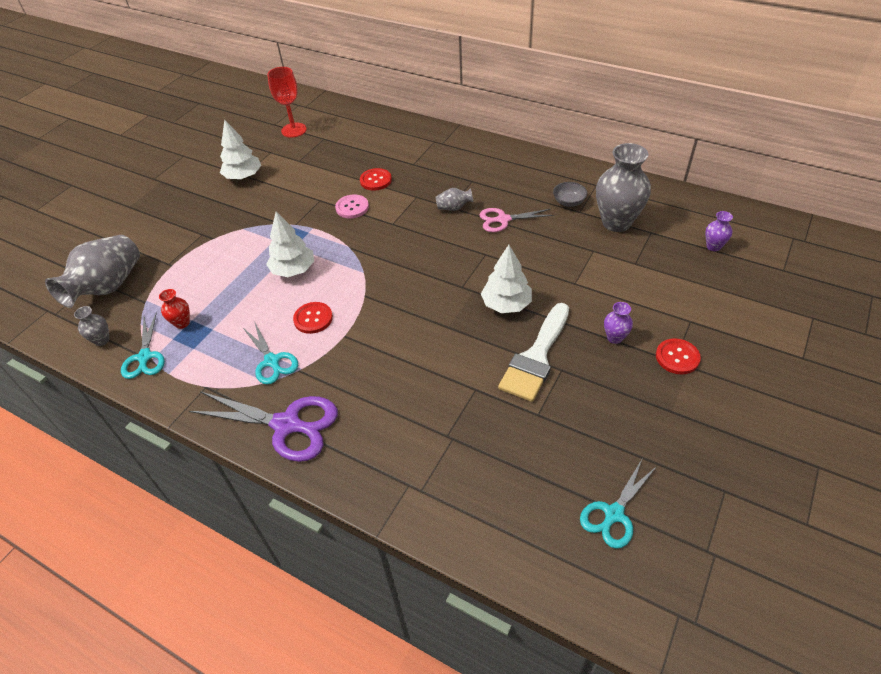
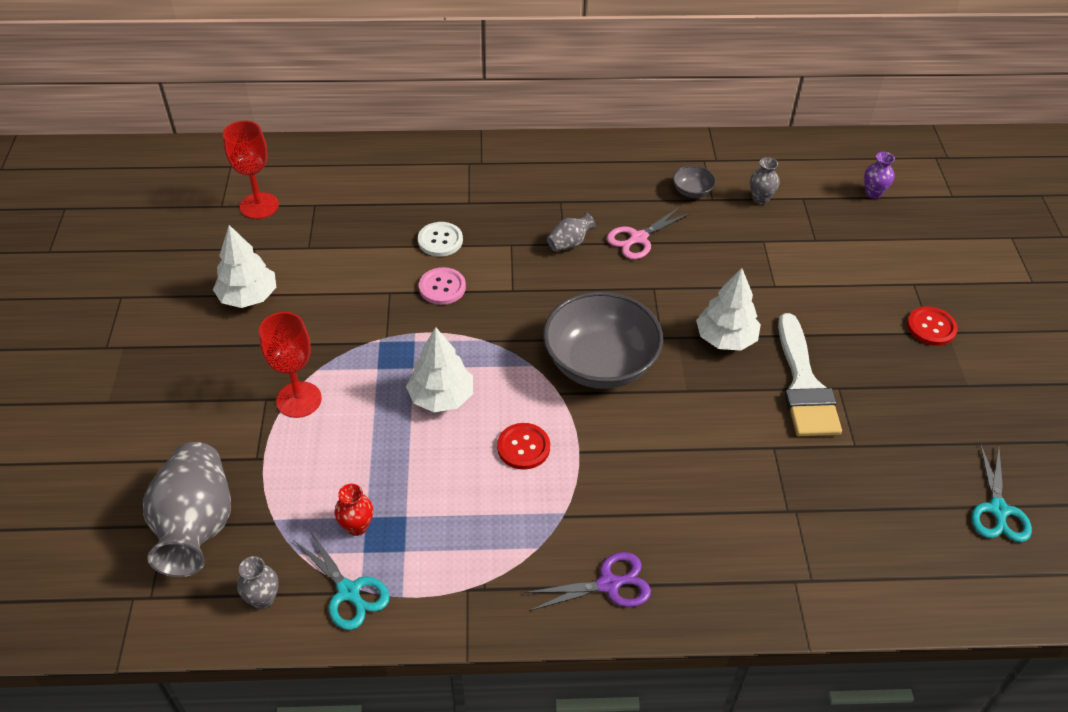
camera: 35 degrees left, 0 degrees up
purple scissors [189,391,338,462] -> purple scissors [524,552,651,611], size x0.62
turquoise scissors [243,321,298,385] -> none
red button [360,168,392,190] -> white button [418,222,463,257]
grey vase [596,143,651,232] -> grey vase [750,157,780,205], size x0.46
purple vase [604,302,633,344] -> none
none -> red goblet [259,312,322,418]
none -> grey bowl [543,291,663,389]

